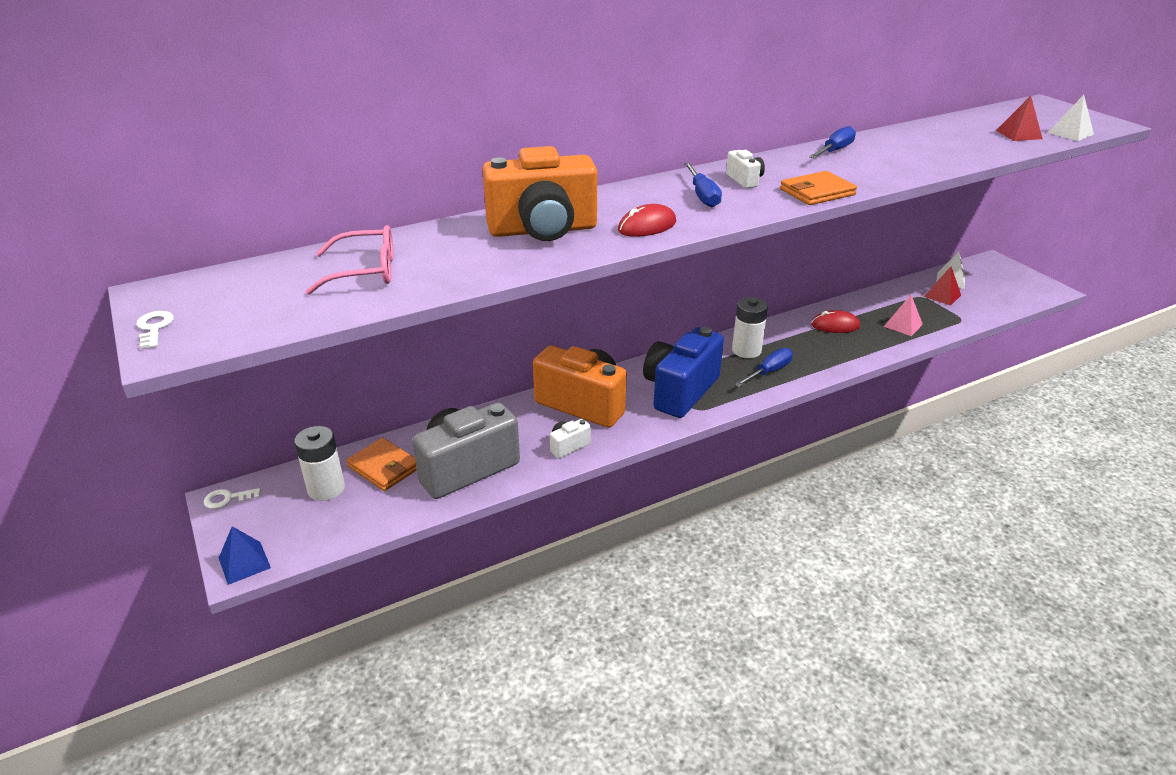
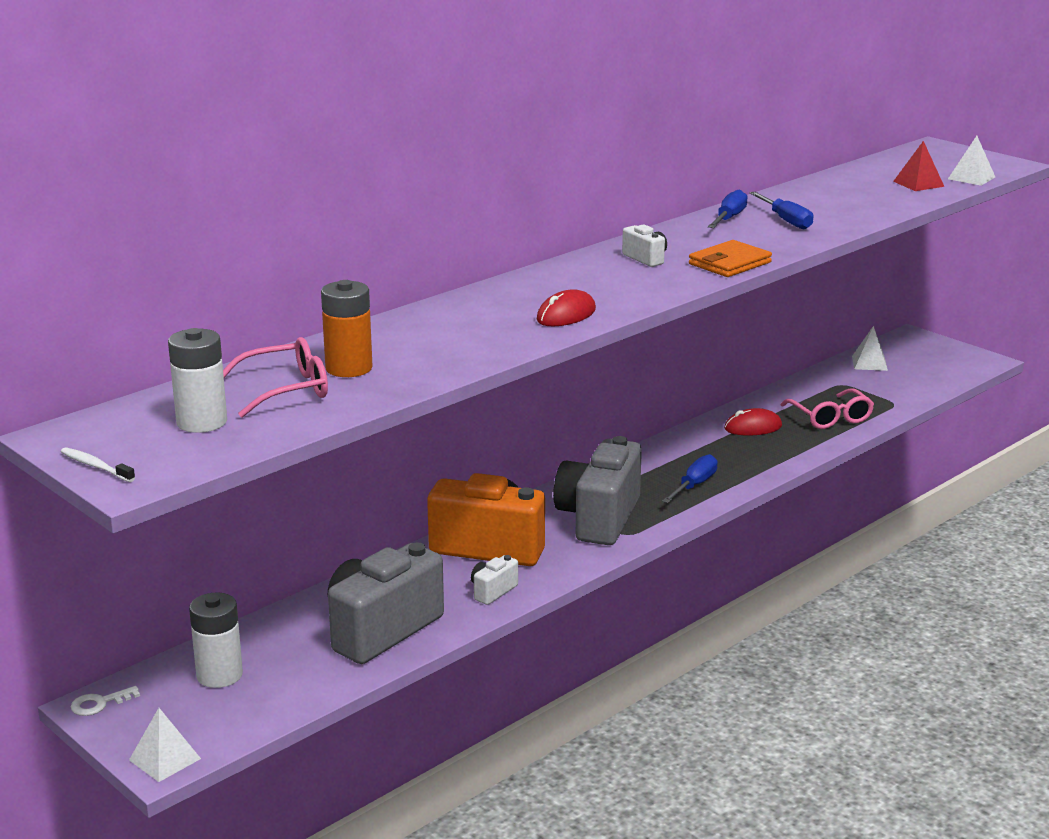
camera: 15 degrees left, 10 degrees down
white key [136,311,174,349] -> white toothbrush [61,447,135,482]
blue pyramid [219,526,271,585] -> white pyramid [129,708,201,782]
orange wallet [346,438,417,491] -> none
orange camera [482,146,597,241] -> none
blue camera [643,327,724,418] -> grey camera [553,436,642,545]
blue screwdriver [684,163,722,207] -> blue screwdriver moved to [750,192,813,229]
white battery [732,297,768,358] -> white battery moved to [168,328,227,433]
pink pyramid [884,295,923,336] -> pink glasses [781,389,874,429]
red pyramid [924,266,961,306] -> none
none -> orange battery [321,280,373,377]

